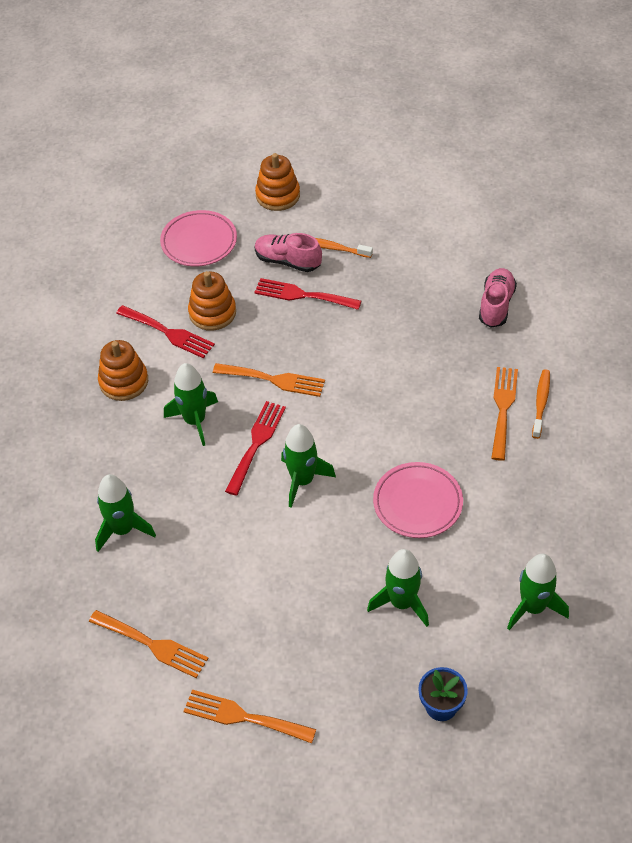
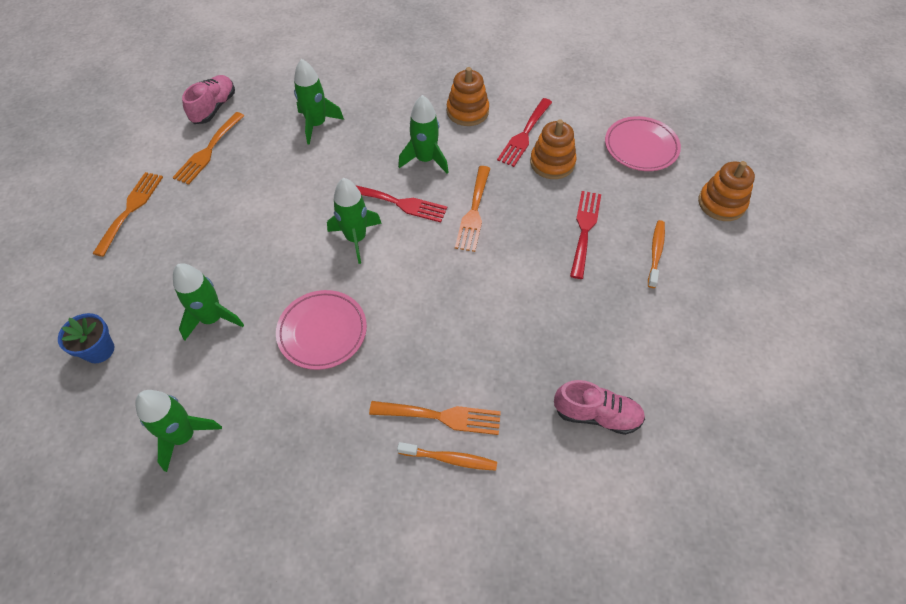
camera: 85 degrees right, 5 degrees up
pink shoe [255,233,322,272] -> pink shoe moved to [182,75,235,124]

